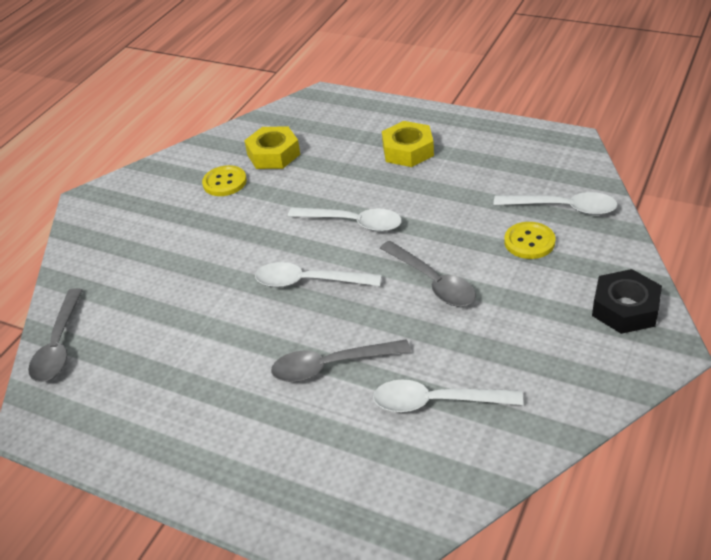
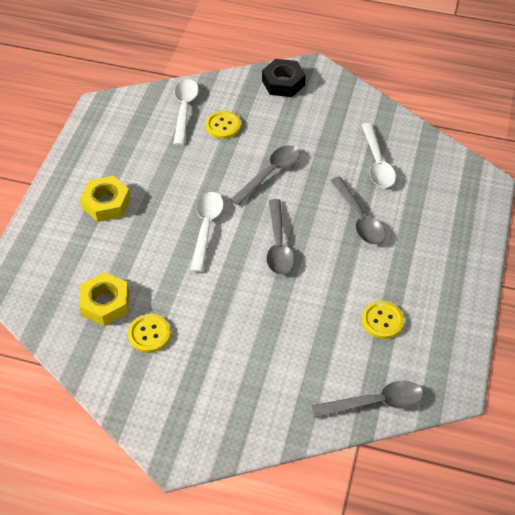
camera: 105 degrees left, 10 degrees up
white spoon [255,262,382,287] -> grey spoon [266,199,294,275]
none -> yellow button [362,301,404,339]

